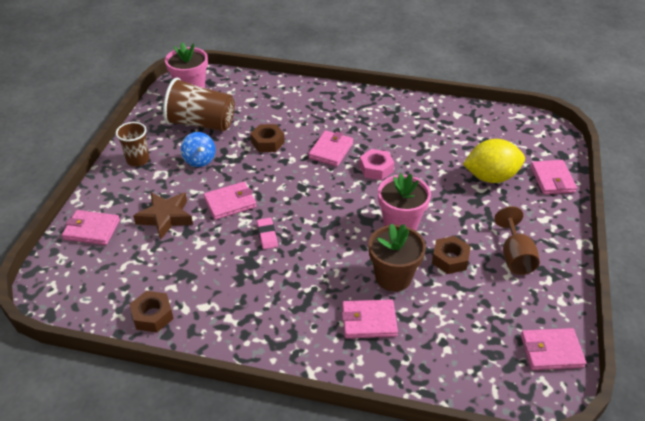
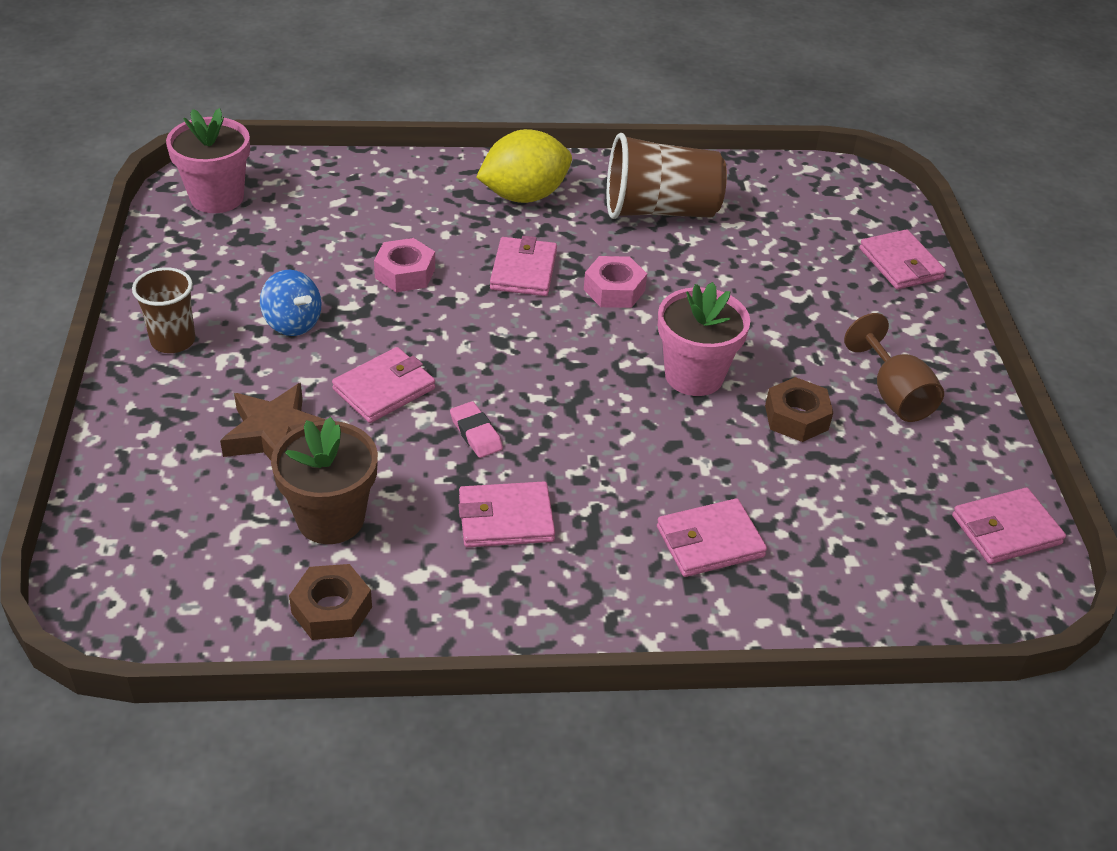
camera: 20 degrees left, 0 degrees up
pink wallet [62,210,120,245] -> pink wallet moved to [458,481,555,547]
brown cup [163,77,235,131] -> brown cup moved to [607,133,727,219]
brown nut [250,124,285,152] -> pink nut [374,238,435,292]
brown flower pot [368,224,426,292] -> brown flower pot moved to [271,417,378,544]
yellow lemon [463,139,525,183] -> yellow lemon moved to [476,129,572,203]

